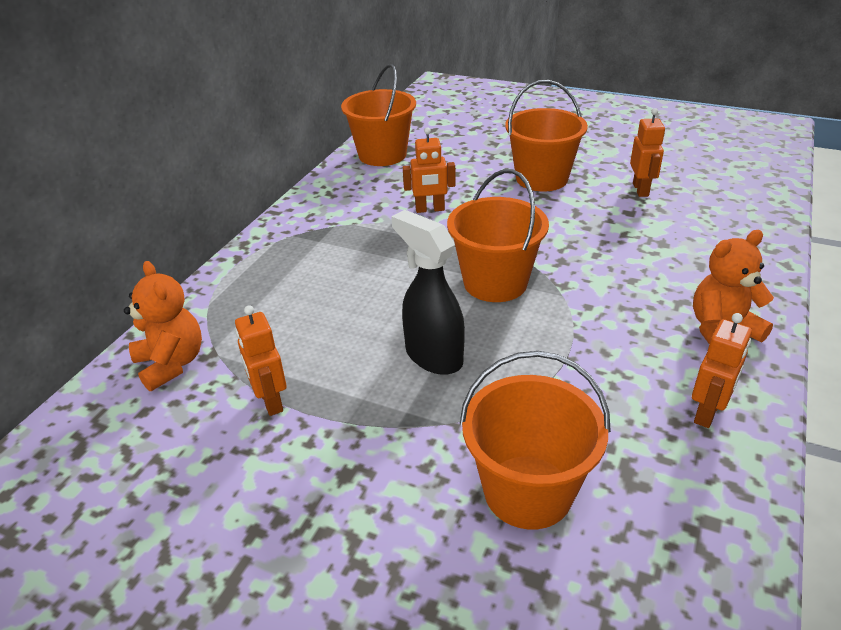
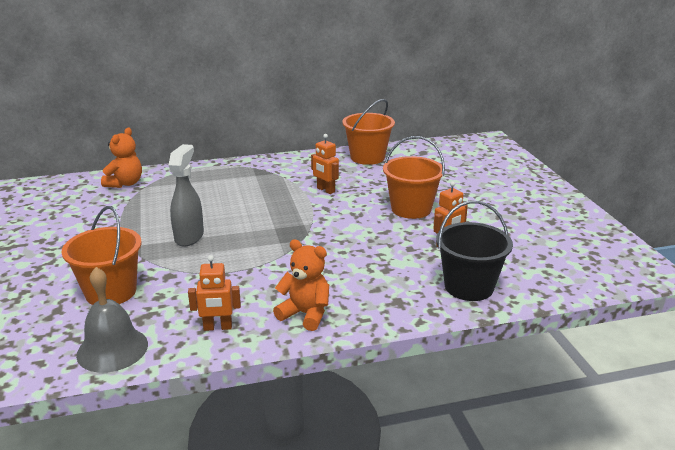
camera: 50 degrees right, 10 degrees down
orange robot [235,305,287,416] -> none
black spray bottle [391,210,465,375] -> grey spray bottle [169,144,204,247]
orange bucket [447,169,549,302] -> none
none -> grey bell [76,267,148,373]
none -> black bucket [436,201,513,301]

